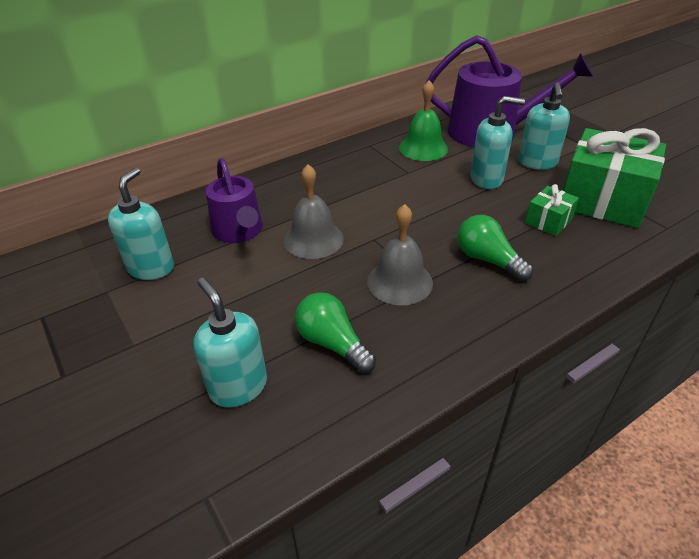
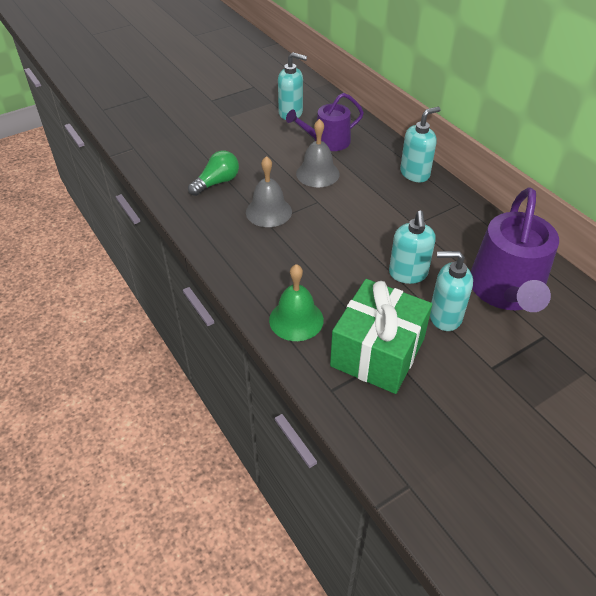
camera: 90 degrees right, 5 degrees up
turquoise soap dispenser [194,278,267,408] -> turquoise soap dispenser moved to [400,107,441,182]
green bell [399,80,448,161] -> green bell moved to [269,264,324,341]
green light bulb [457,215,533,281] -> none
green gift [525,184,579,236] -> none

